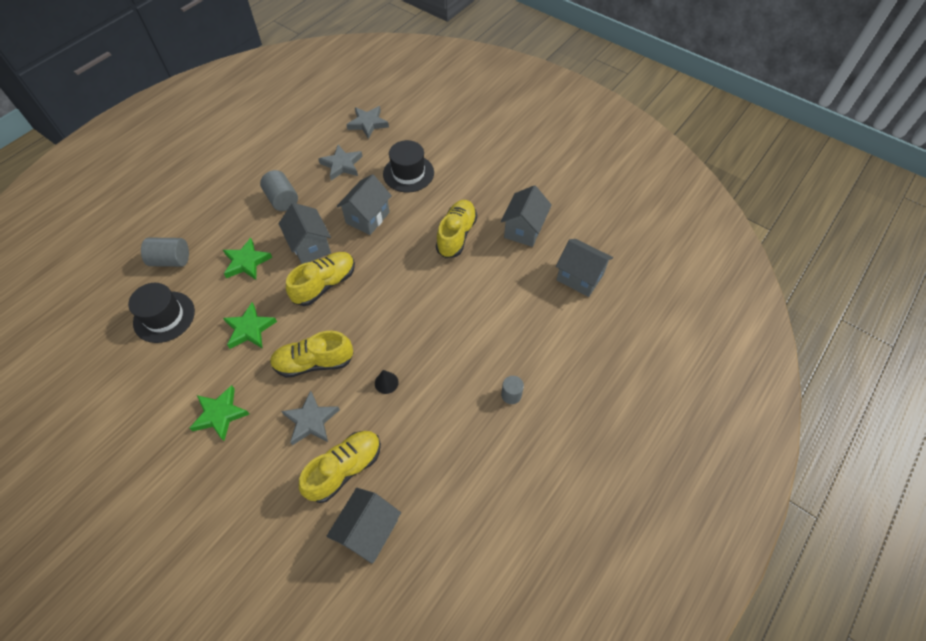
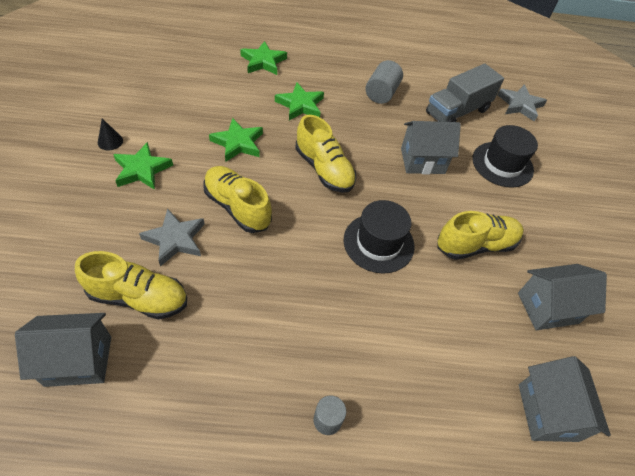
camera: 50 degrees right, 5 degrees down
black hat [128,283,195,343] -> black hat moved to [344,200,415,274]
grey cylinder [141,238,189,267] -> green star [240,41,287,75]
grey house [278,203,331,264] -> none
yellow shoe [286,252,355,306] -> yellow shoe turned 45 degrees clockwise [295,115,356,193]
grey star [318,145,363,180] -> grey truck [426,64,504,122]
black cone [375,370,399,394] -> black cone moved to [98,118,123,150]

